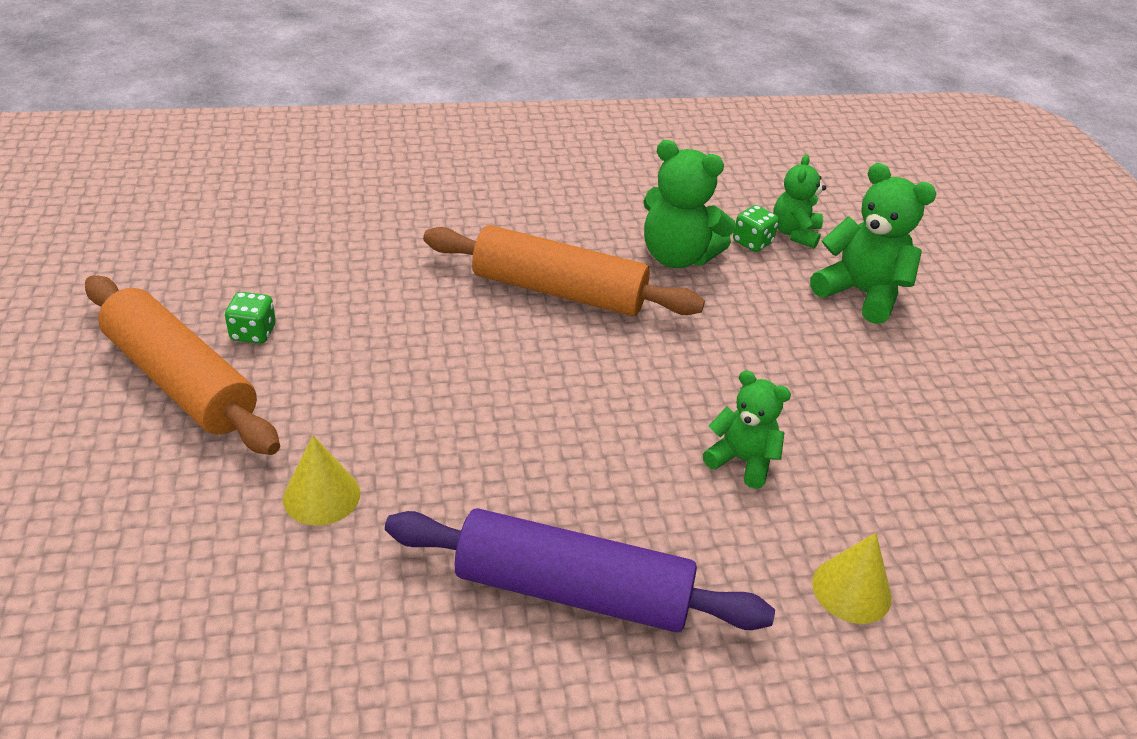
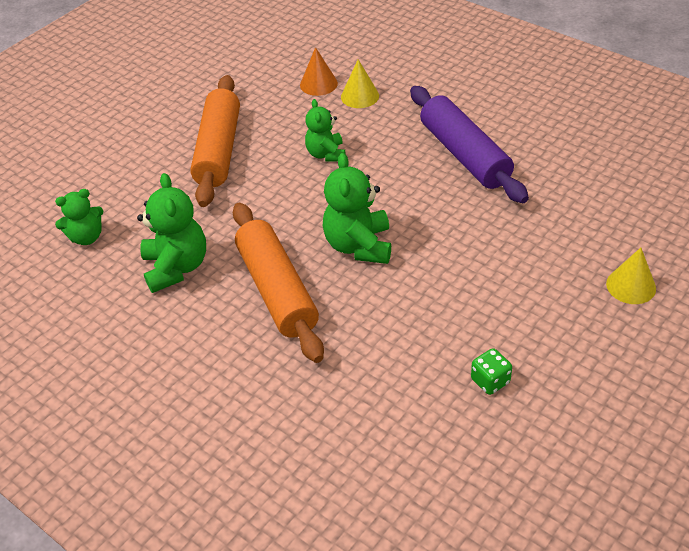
camera: 125 degrees left, 5 degrees up
orange rolling pin [85,276,280,455] -> orange rolling pin moved to [190,75,240,207]
yellow cone [283,435,360,526] -> yellow cone moved to [606,248,656,304]
green dice [733,205,779,252] -> none
green teddy bear [810,163,936,324] -> green teddy bear moved to [323,153,391,264]
none -> orange cone [300,47,338,96]

